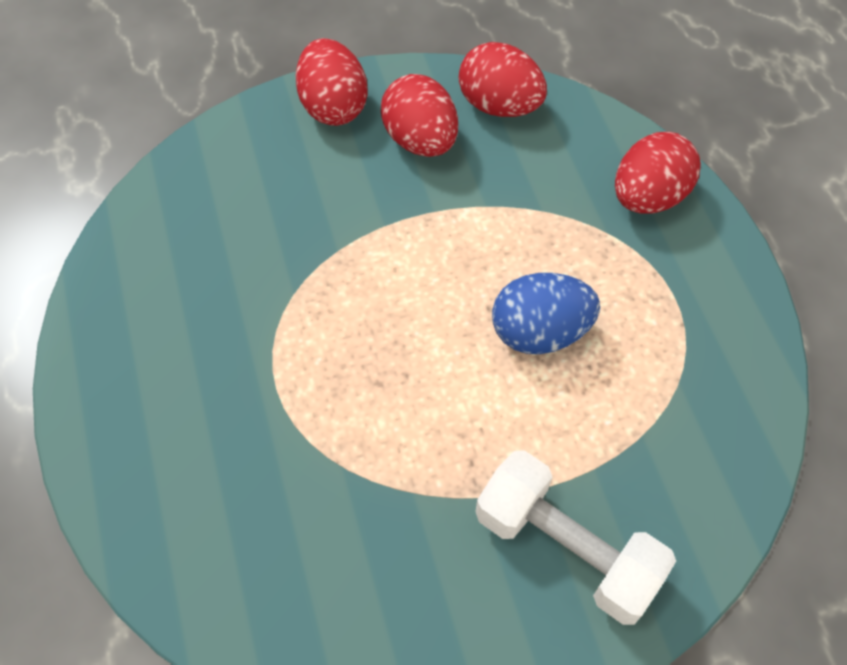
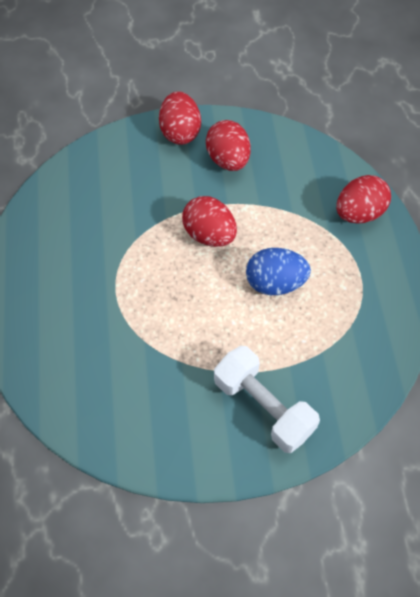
camera: 10 degrees right, 0 degrees up
red egg [459,42,547,117] -> red egg moved to [182,196,237,247]

